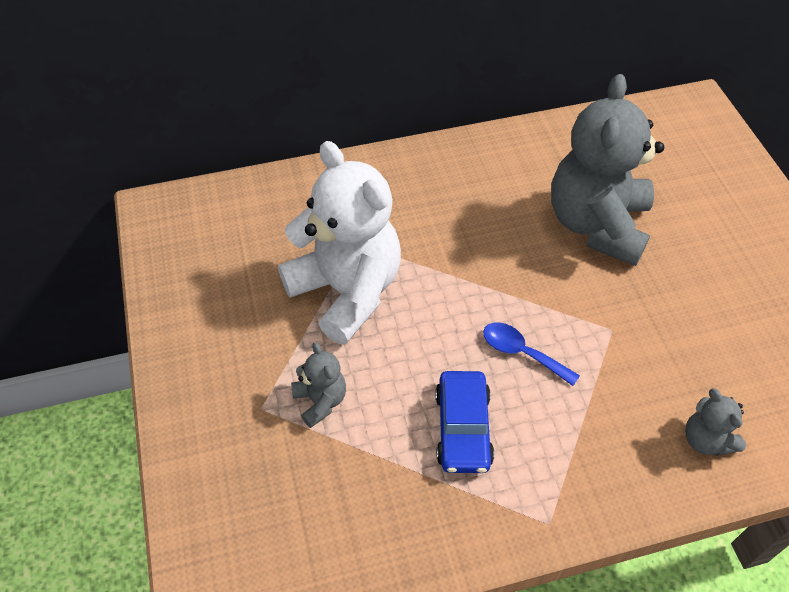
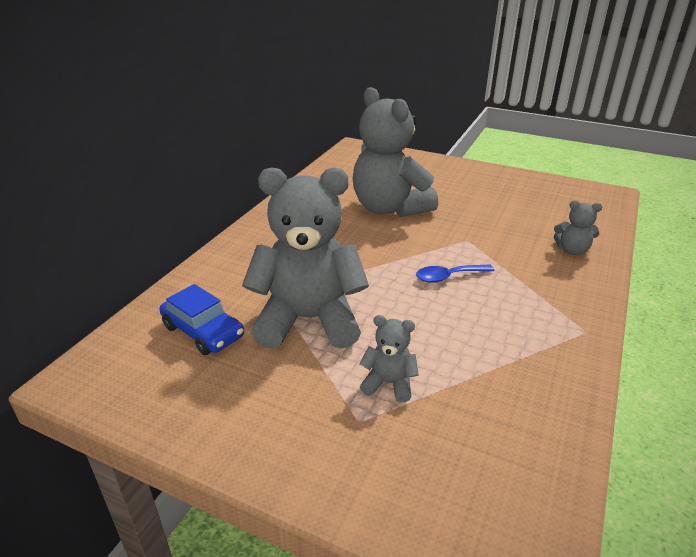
camera: 50 degrees left, 20 degrees down
white teddy bear [278,141,401,345] -> grey teddy bear [242,168,369,349]
blue car [435,371,494,473] -> blue car moved to [159,284,244,355]

